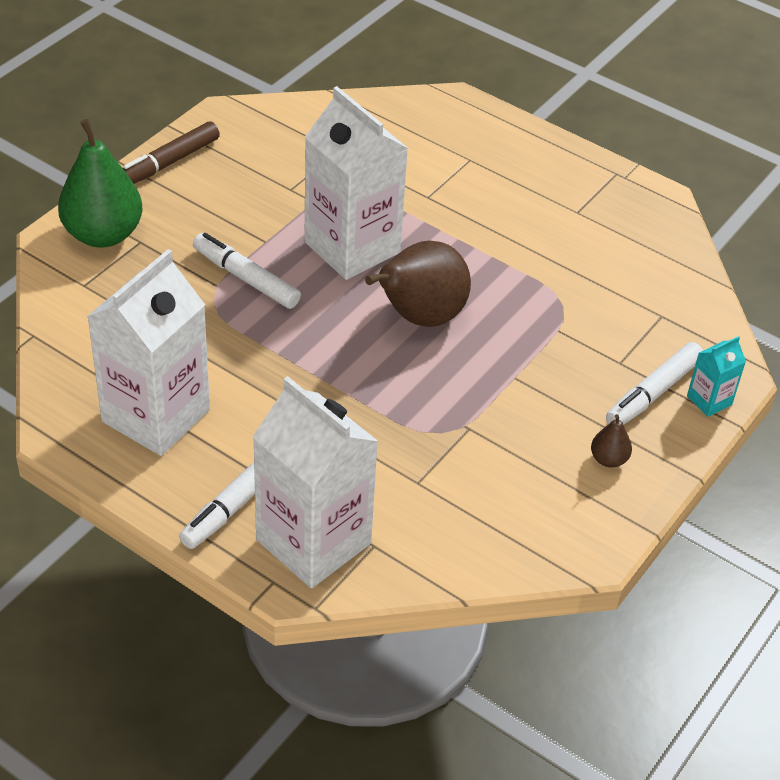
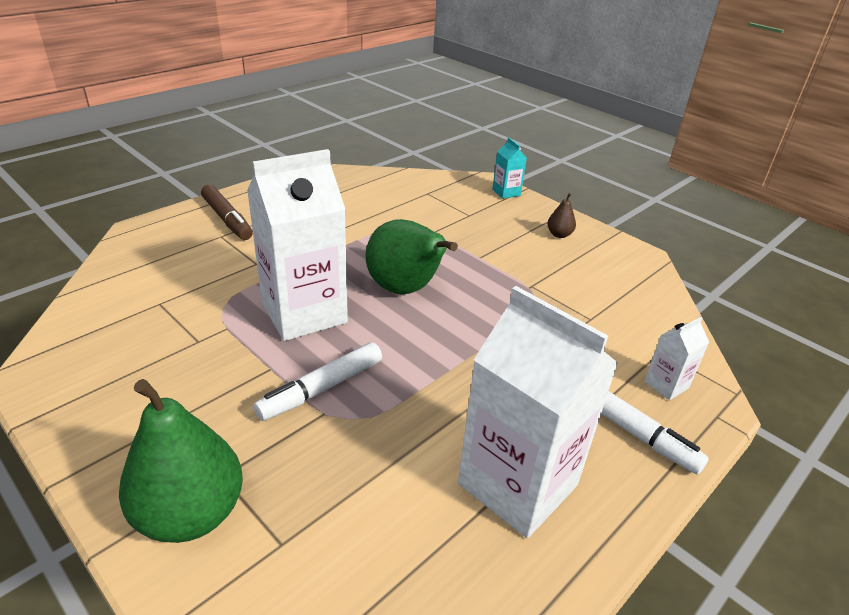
camera: 80 degrees left, 10 degrees down
brown marker [123,121,220,184] -> brown marker moved to [201,185,253,240]
white carton [253,376,379,588] -> white carton [644,317,709,400], size x0.44
brown pear [365,240,471,327] -> green pear [365,219,458,294]
white marker [606,342,703,425] -> none

